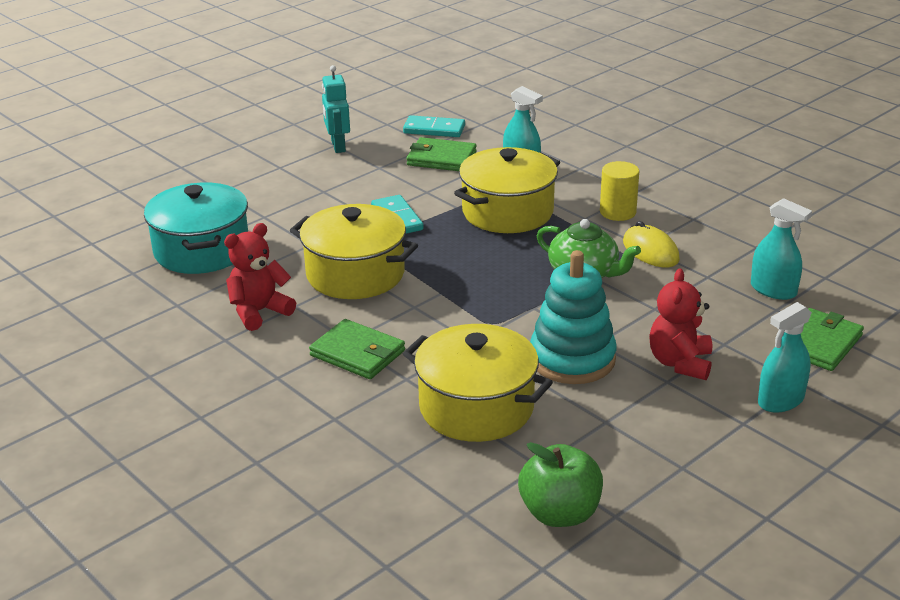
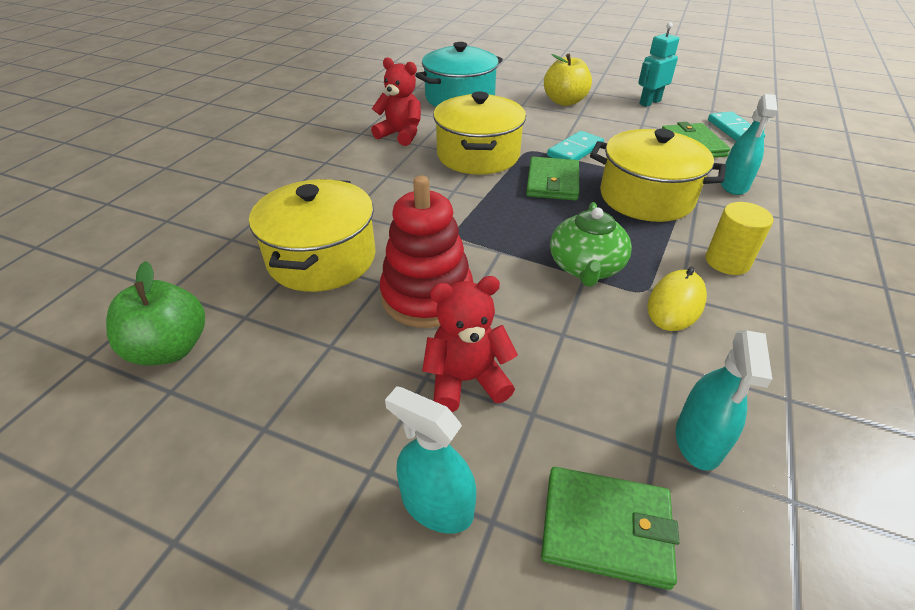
camera: 65 degrees right, 10 degrees up
green wallet [309,319,405,379] -> green wallet moved to [526,157,579,201]
turquoise stacking toy [530,250,617,384] -> red stacking toy [380,175,473,328]
none -> yellow apple [544,54,592,106]

